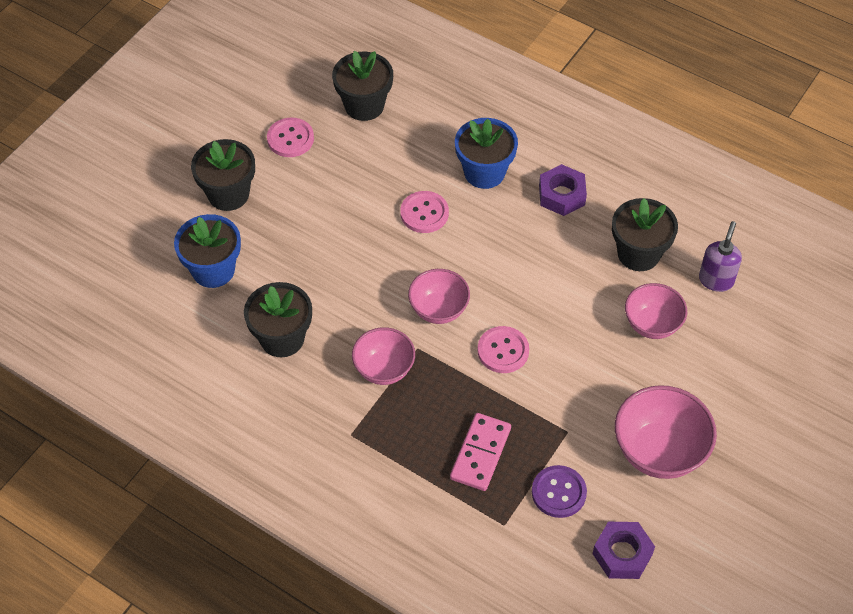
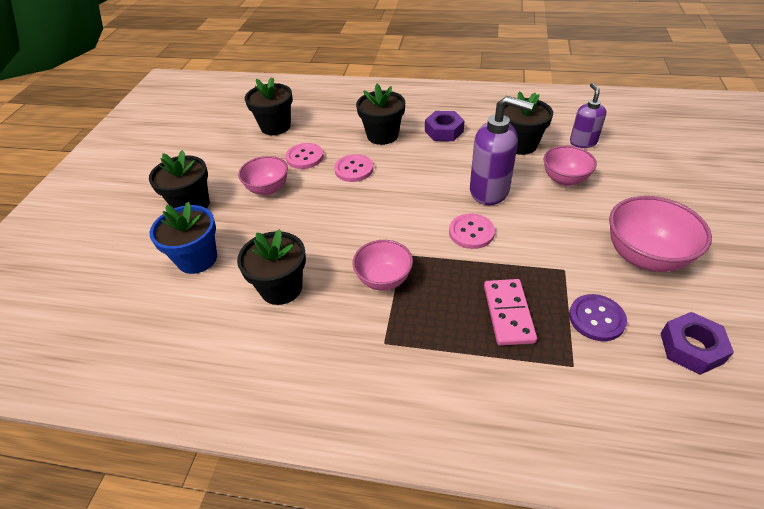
camera: 20 degrees left, 10 degrees down
pink button [267,118,314,157] -> pink button moved to [285,143,324,169]
pink bowl [408,269,470,324] -> pink bowl moved to [238,156,288,195]
blue flower pot [455,118,518,189] -> black flower pot [356,84,405,145]
none -> purple soap dispenser [470,96,534,205]

